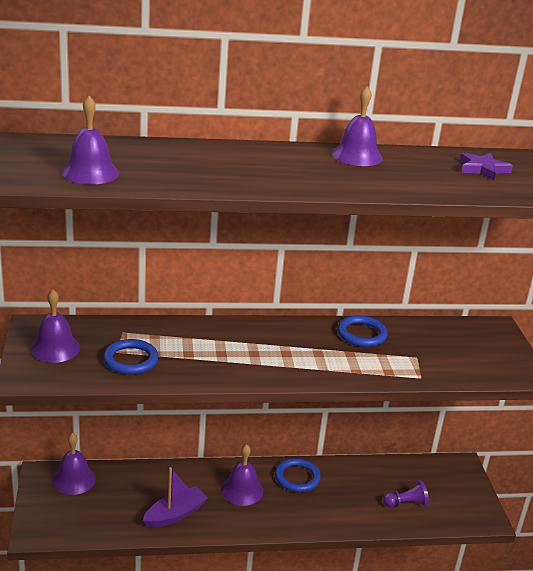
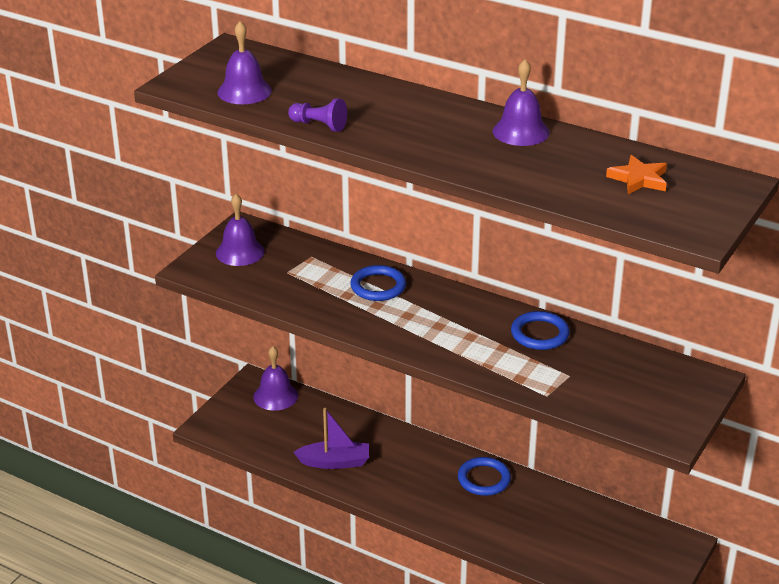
camera: 40 degrees right, 5 degrees up
blue ring [103,339,159,374] -> blue ring moved to [350,265,406,301]
purple bell [221,444,263,506] -> none
purple pawn [383,480,429,507] -> purple pawn moved to [288,98,347,132]
purple star [460,152,513,181] -> orange star [606,155,667,194]

